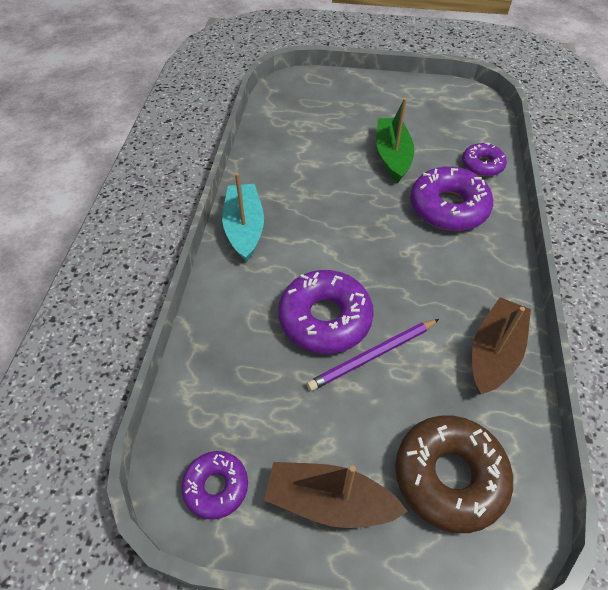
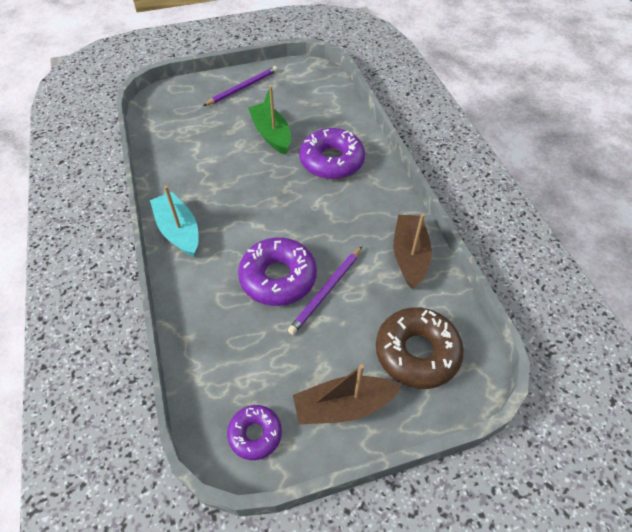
camera: 25 degrees left, 0 degrees up
purple donut [462,143,507,177] -> none
none -> purple pencil [203,66,278,106]

